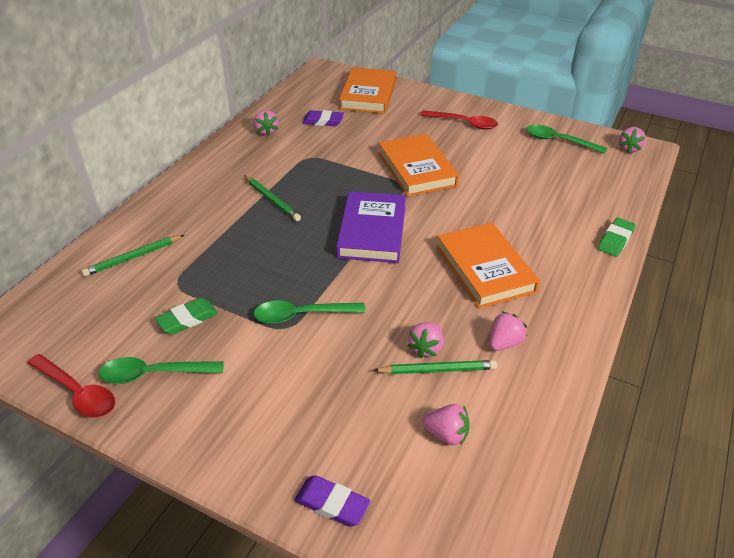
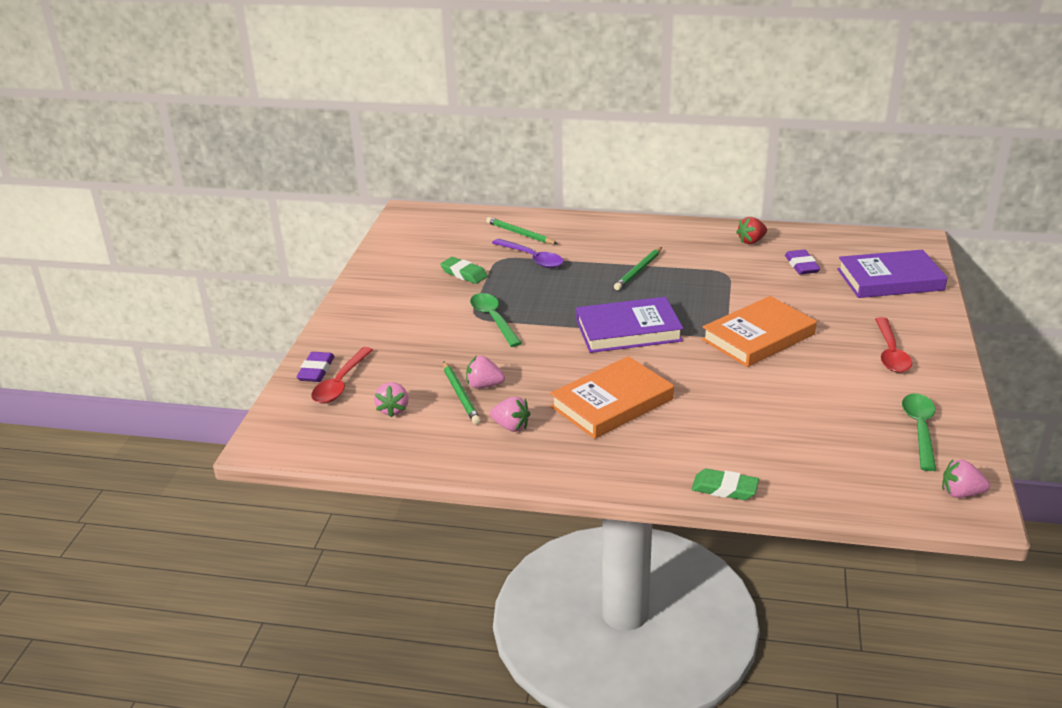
camera: 75 degrees right, 10 degrees down
red spoon [28,354,115,418] -> red spoon moved to [311,347,373,403]
green spoon [99,357,224,384] -> none
pink strawberry [254,110,279,136] -> red strawberry [736,217,767,244]
orange book [339,67,396,114] -> purple book [837,250,947,298]
none -> purple spoon [492,239,564,268]

